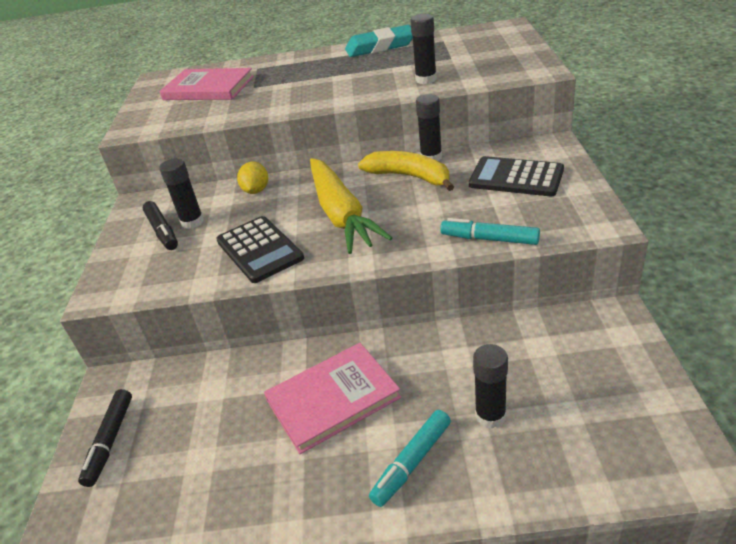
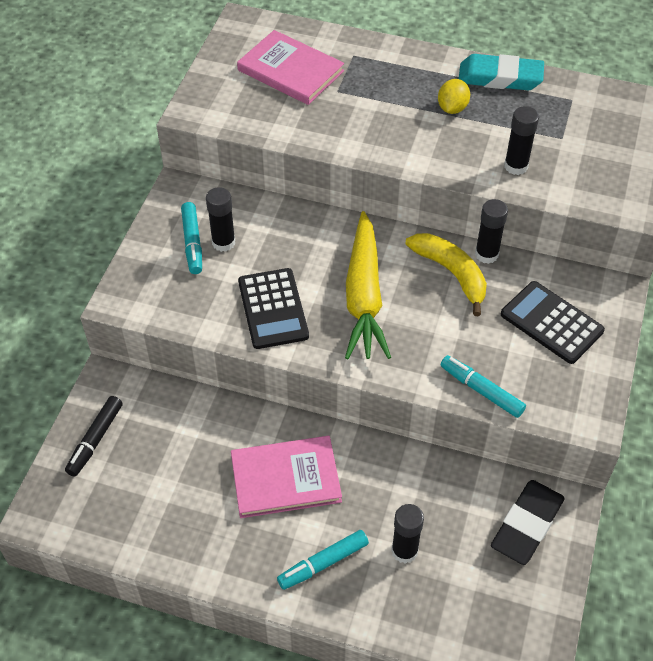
camera: 15 degrees right, 15 degrees up
black marker [142,201,178,250] -> turquoise marker [181,202,202,274]
yellow lemon [237,162,268,194] -> yellow lemon moved to [438,79,470,114]
none -> black eraser [491,480,565,565]

